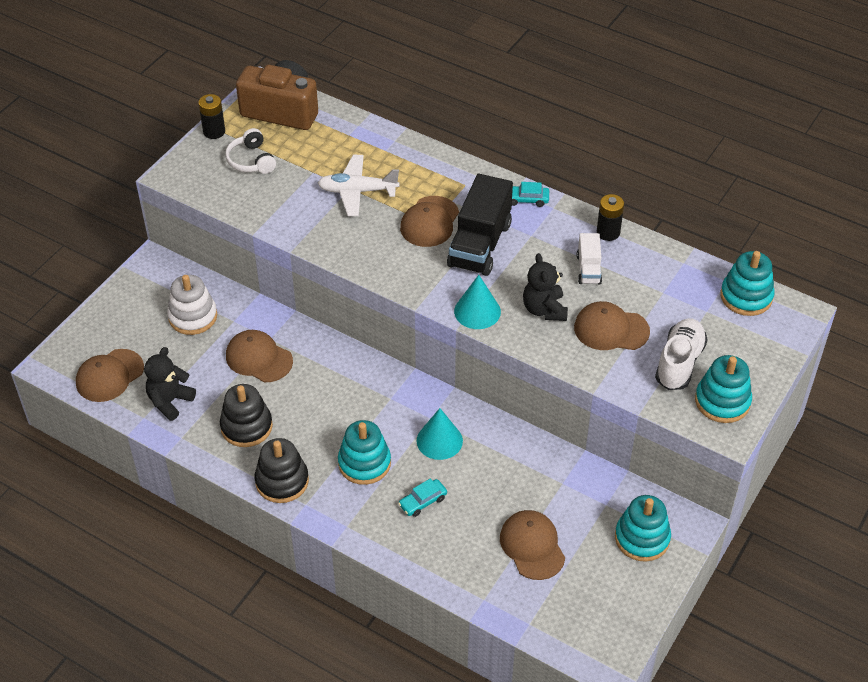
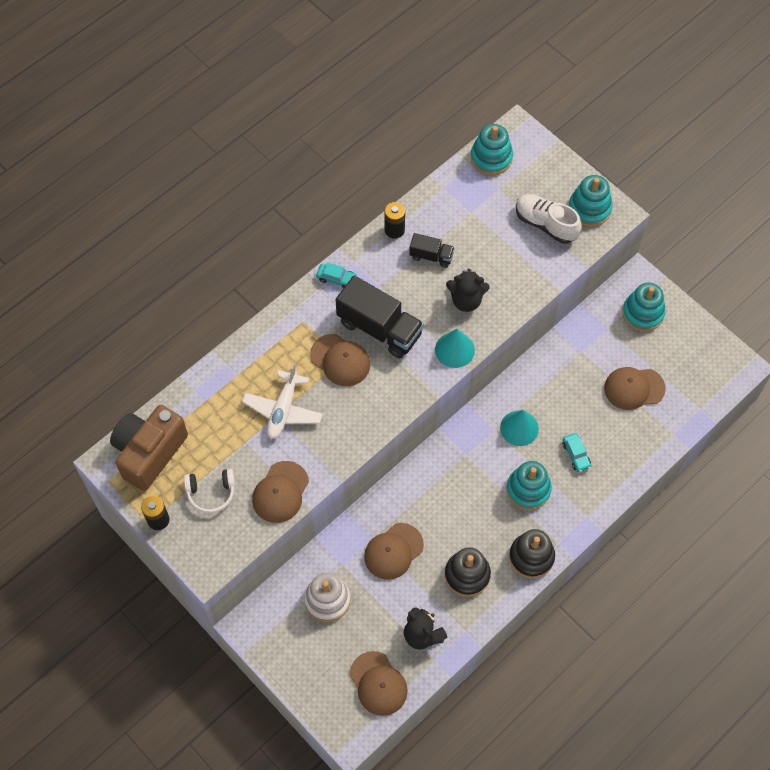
camera: 75 degrees left, 15 degrees up
turquoise car [512,182,549,207] -> turquoise car turned 90 degrees counterclockwise [316,262,358,288]
brown cap [574,301,650,350] -> brown cap moved to [252,461,309,523]
white truck [576,233,602,284] -> black truck [409,233,455,268]

